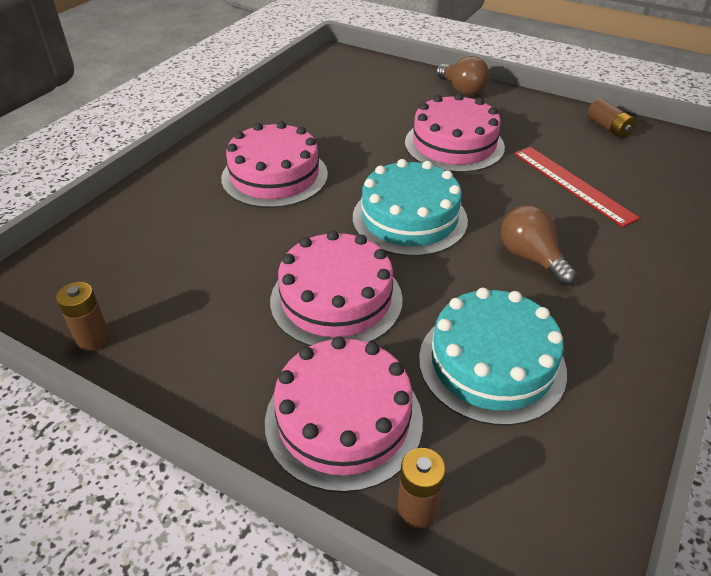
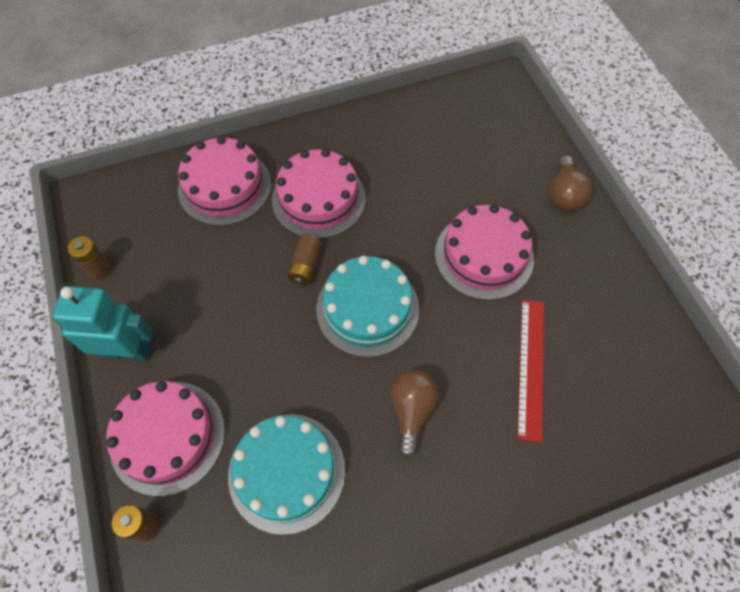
camera: 40 degrees right, 20 degrees up
pink cake [270,230,403,346] -> pink cake moved to [178,136,271,226]
brown battery [587,98,636,138] -> brown battery moved to [287,234,322,285]
none -> turquoise robot [53,286,154,361]

